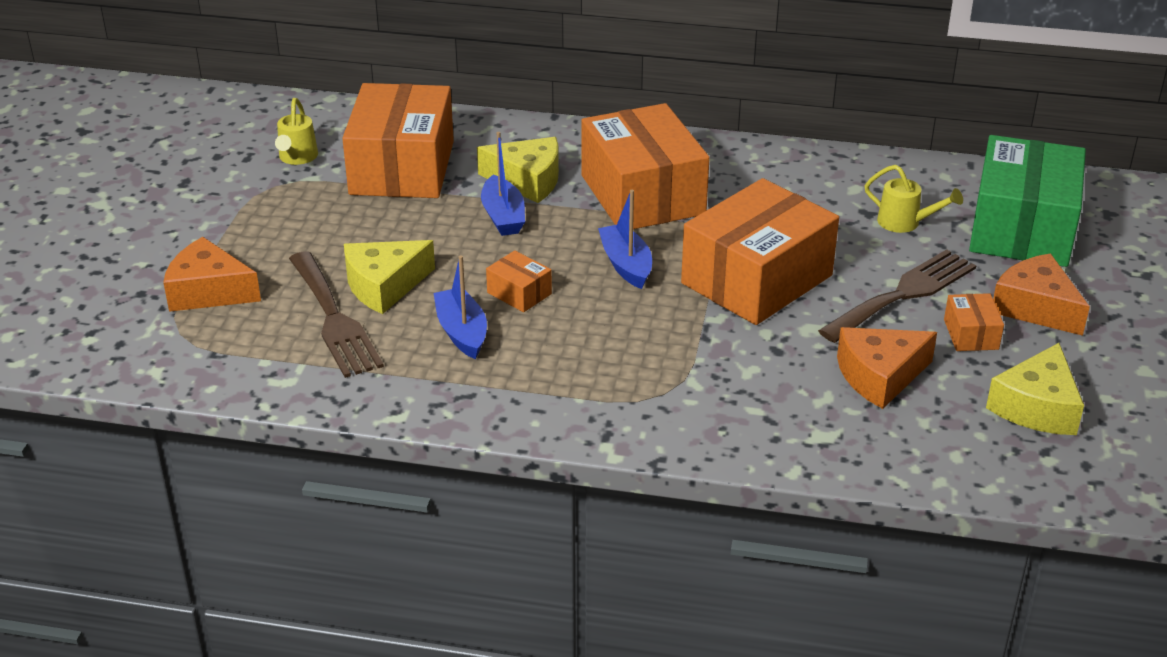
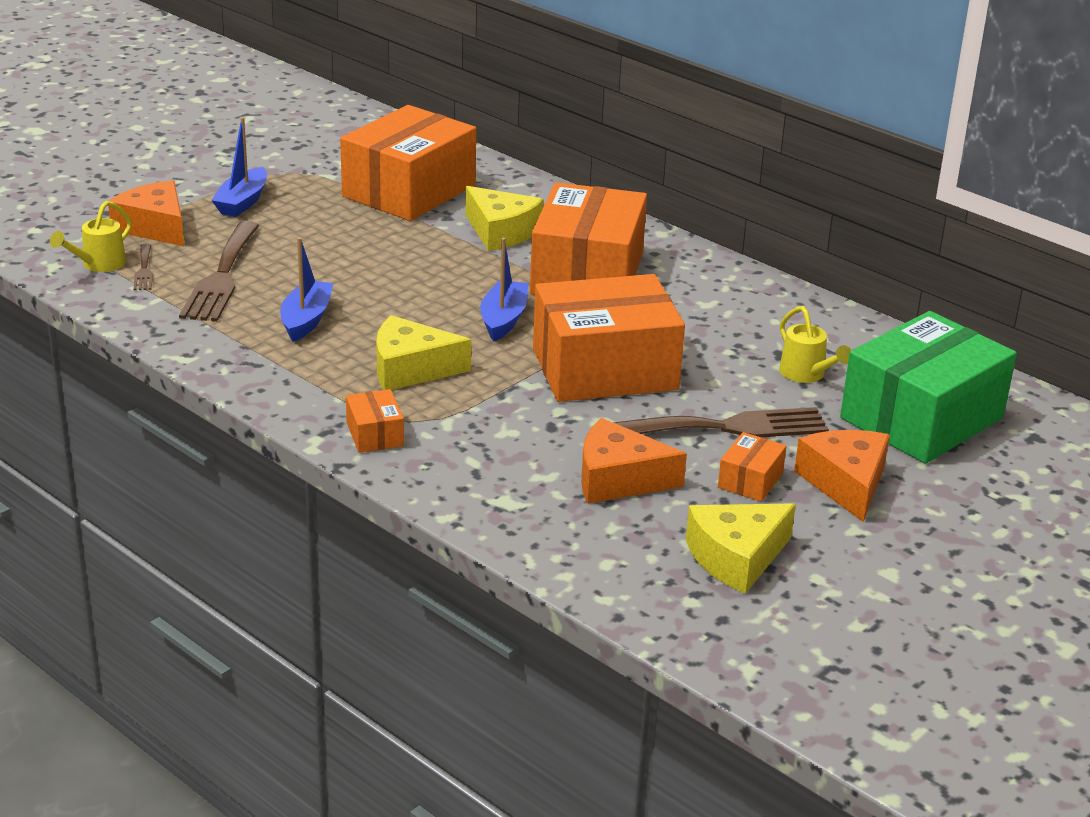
camera: 30 degrees right, 5 degrees down
yellow watering can [275,98,318,165] -> yellow watering can moved to [50,201,132,272]
yellow cheese [344,240,435,314] -> yellow cheese moved to [376,315,471,390]
blue boat [481,132,525,236] -> blue boat moved to [211,117,267,217]
orange box [486,250,552,312] -> orange box moved to [346,389,404,453]
none -> brown fork [133,244,153,290]

